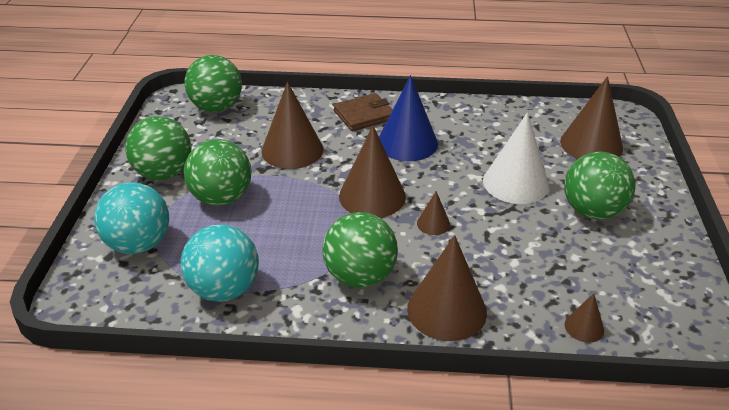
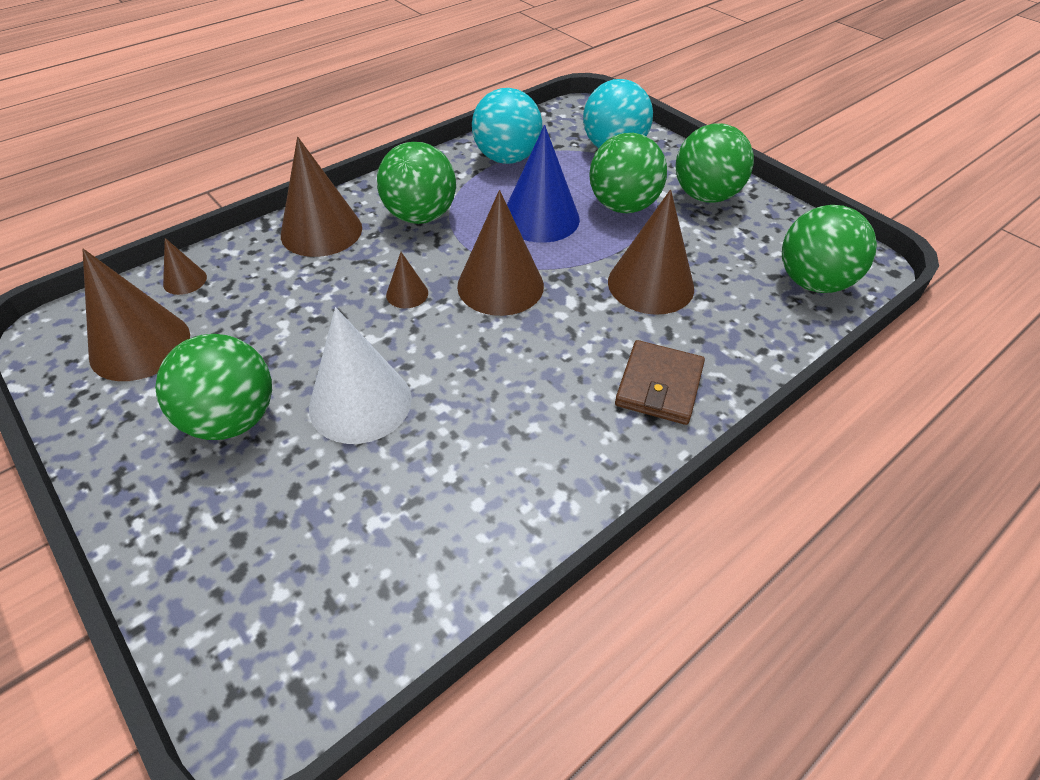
camera: 135 degrees right, 10 degrees up
blue cone [379,75,438,161] -> blue cone moved to [507,125,580,243]
brown cone [560,76,623,159] -> brown cone moved to [82,249,190,381]

